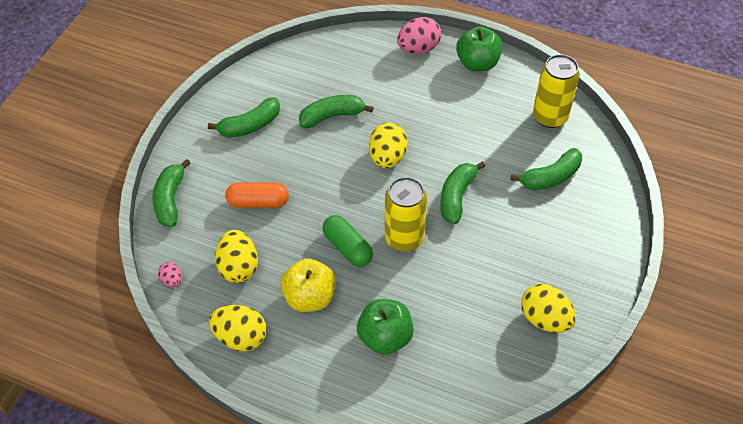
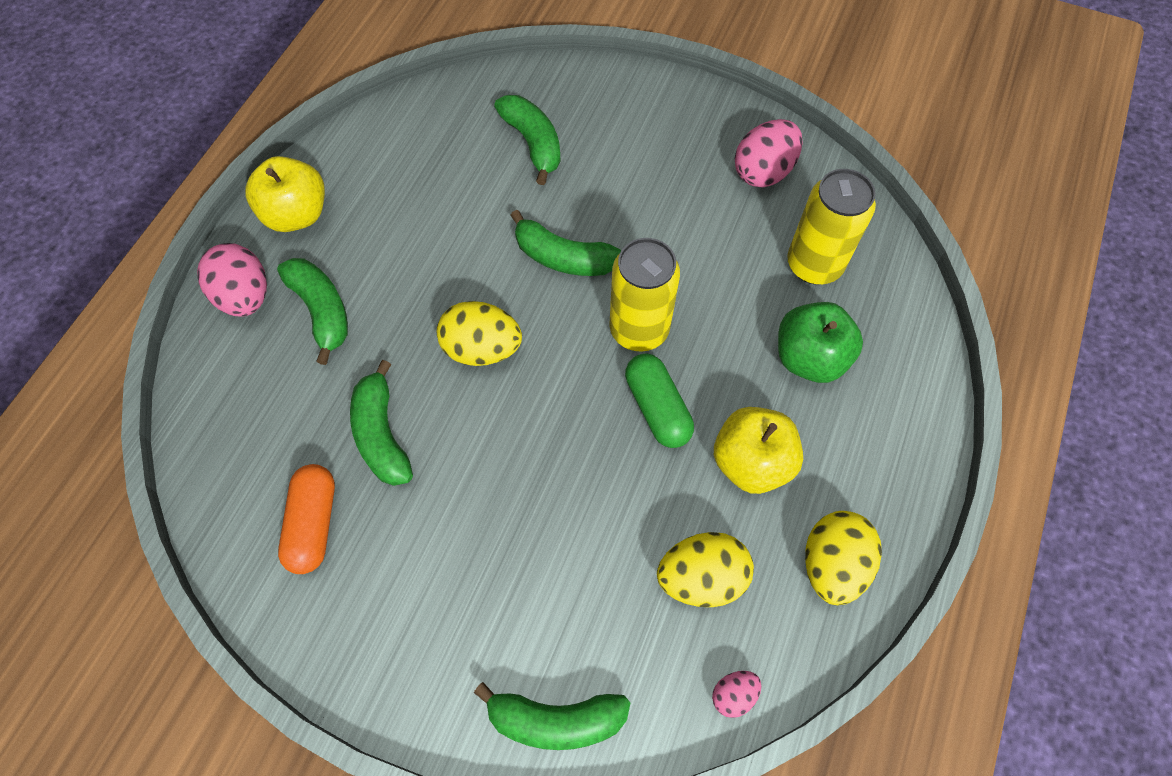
camera: 90 degrees left, 10 degrees up
green banana [208,97,280,138] -> green banana moved to [277,258,348,365]
orange capsule [225,182,289,208] -> orange capsule moved to [278,464,335,574]
green capsule [322,215,373,267] -> green capsule turned 75 degrees counterclockwise [625,353,694,448]
green apple [456,27,502,71] -> yellow apple [245,156,325,232]
yellow egg [521,284,576,333] -> pink egg [735,119,803,187]
yellow can [533,54,580,128] -> yellow can moved to [787,169,876,284]

